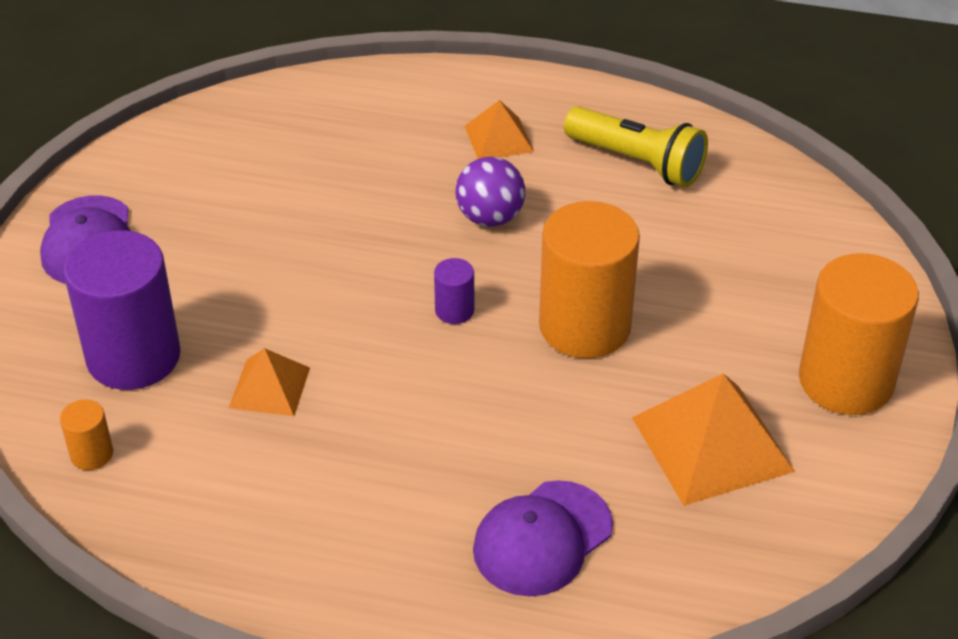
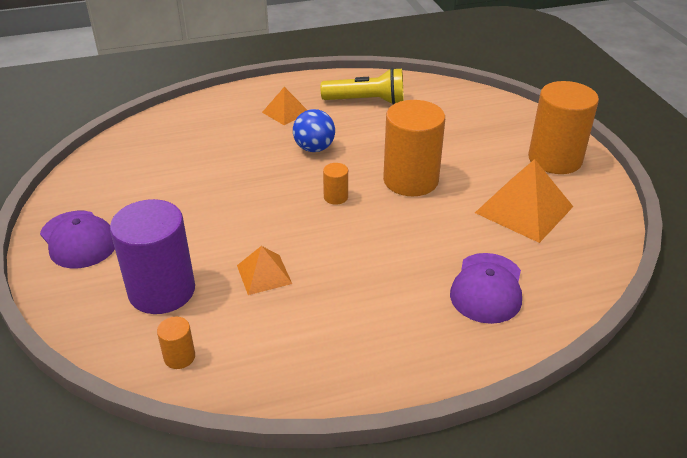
camera: 30 degrees left, 5 degrees down
purple cylinder [434,258,474,324] -> orange cylinder [323,163,348,205]
purple ball [455,157,525,227] -> blue ball [293,109,335,152]

